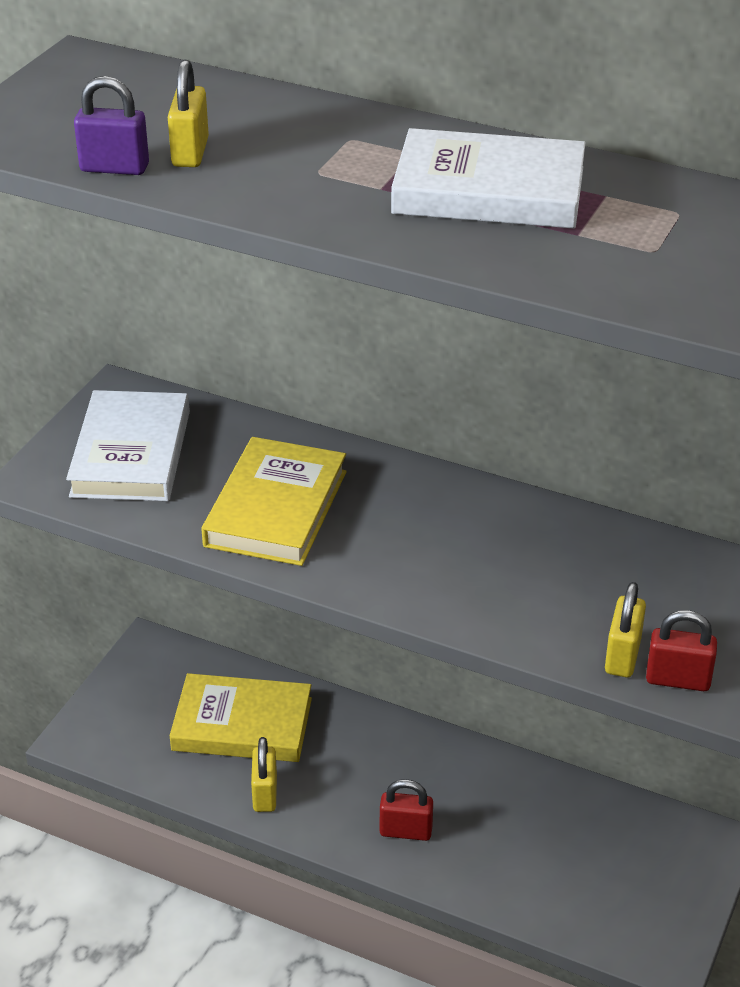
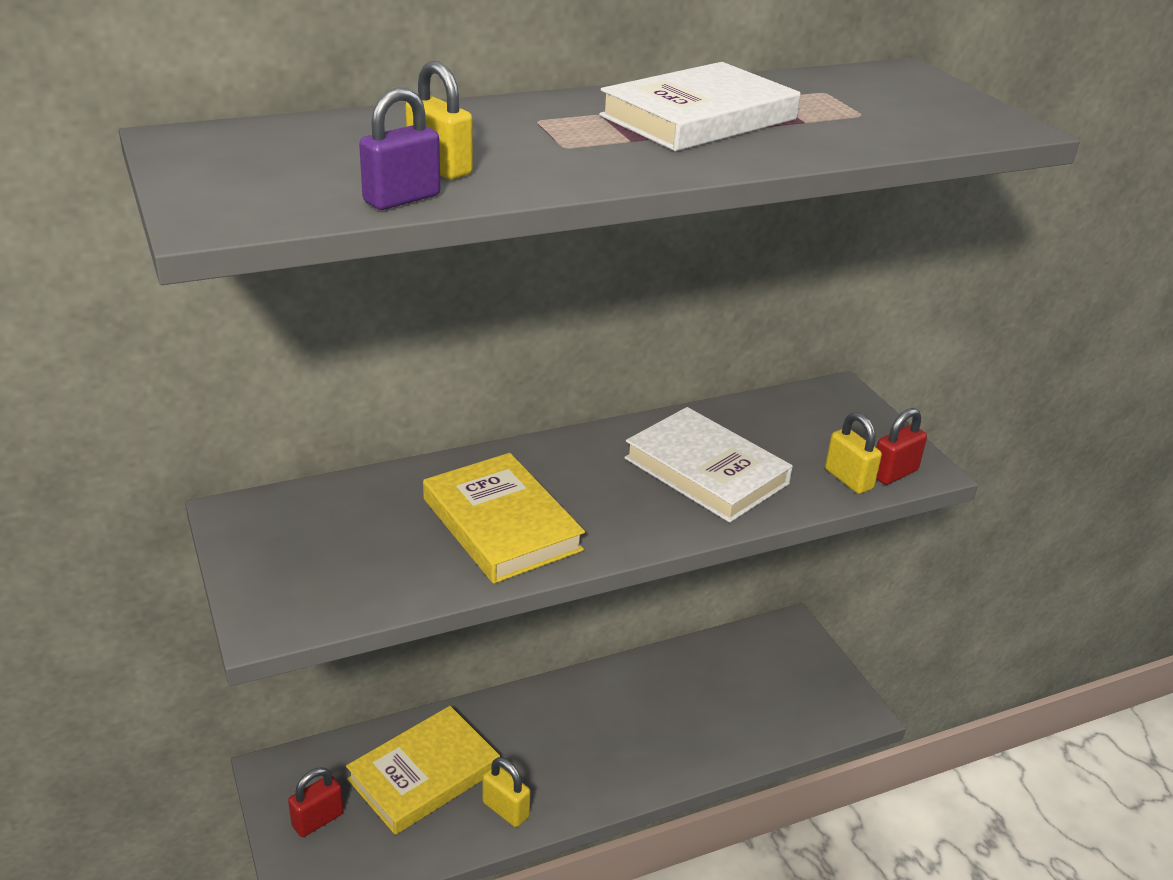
camera: 50 degrees left, 5 degrees down
white book [66,390,190,501] -> white book moved to [624,407,793,523]
red padlock [380,779,433,841] -> red padlock moved to [288,767,344,837]

